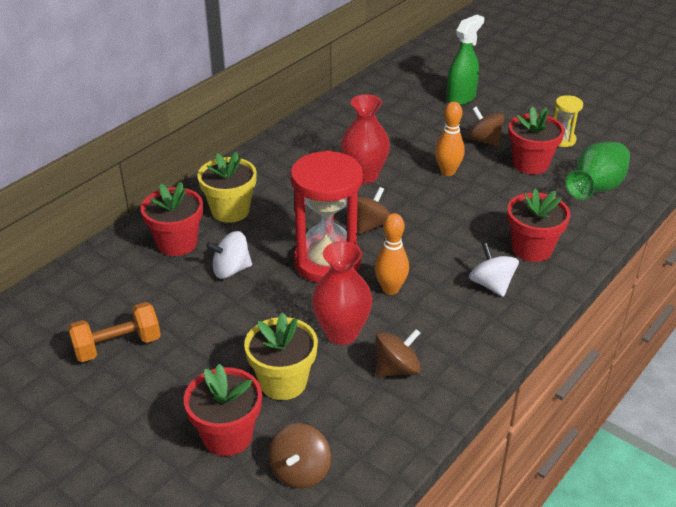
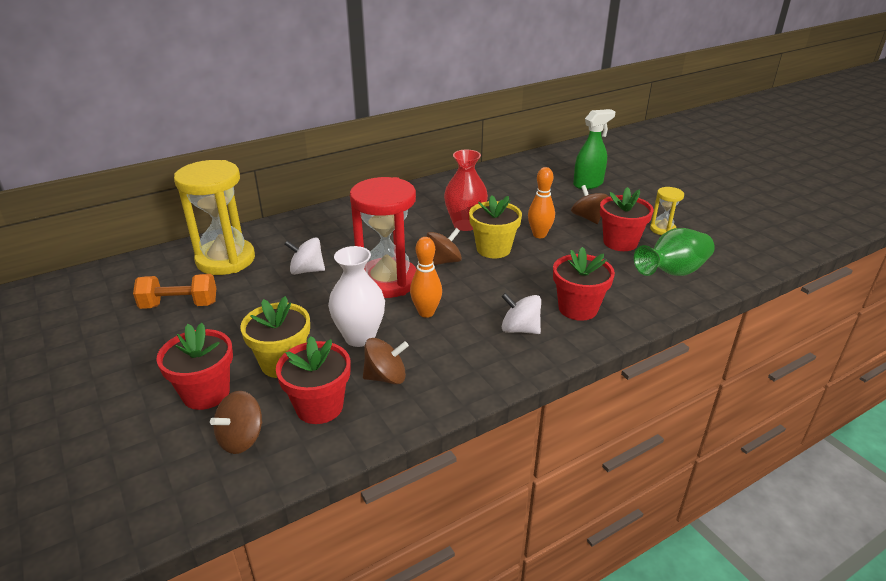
camera: 20 degrees right, 5 degrees down
red flower pot [141,182,203,256] -> red flower pot moved to [276,336,350,424]
yellow flower pot [197,151,257,223] -> yellow flower pot moved to [469,195,522,258]
red vase [312,241,372,345] -> white vase [328,246,385,347]
white spinning top [469,243,519,297] -> white spinning top turned 60 degrees counterclockwise [501,293,541,334]
none -> yellow hourglass [174,160,255,275]

